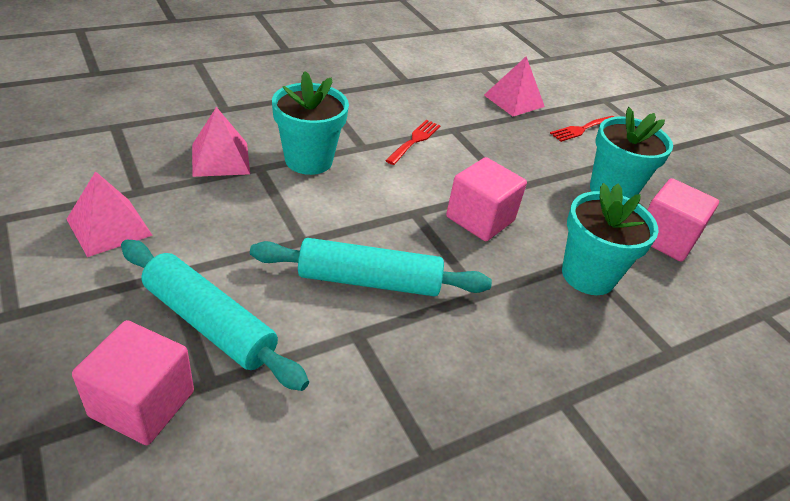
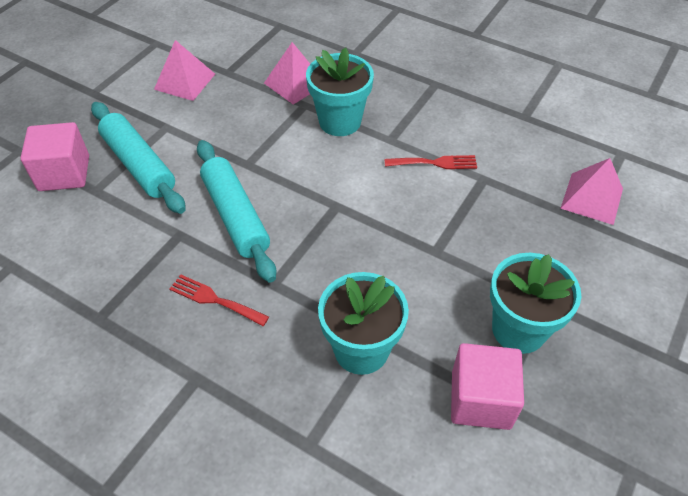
camera: 65 degrees right, 10 degrees up
turquoise rolling pin [121,240,309,391] -> turquoise rolling pin turned 45 degrees counterclockwise [91,102,186,214]
pink cube [446,157,527,241] -> none
red fork [550,116,614,142] -> red fork moved to [170,274,269,326]

